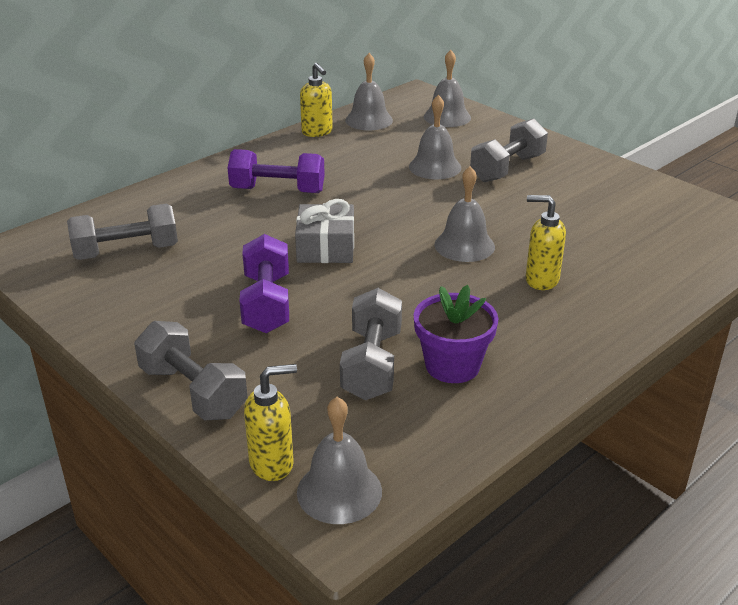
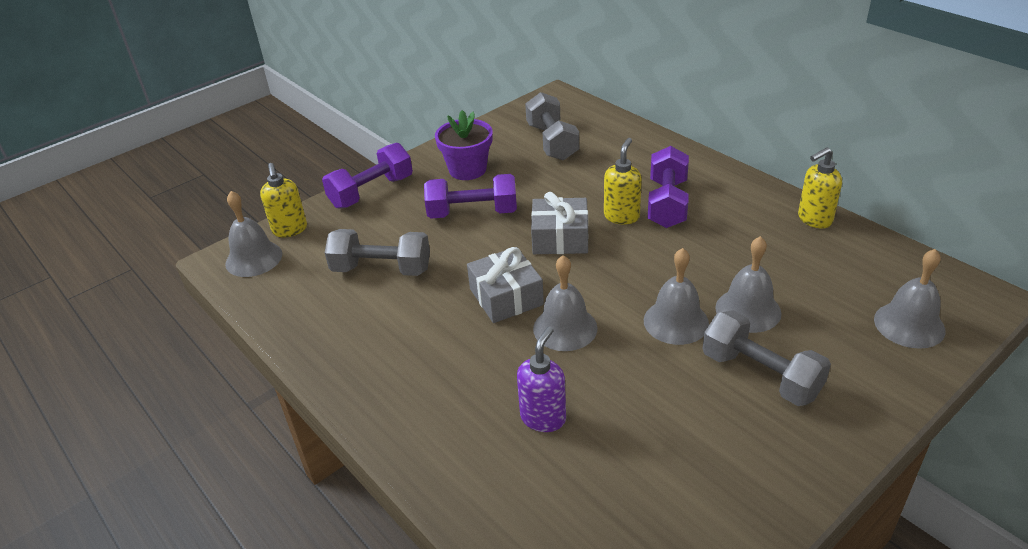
camera: 95 degrees right, 5 degrees up
grey dumbbell [134,321,248,420] -> purple dumbbell [322,143,413,209]
grey bell [345,53,393,130] -> grey bell moved to [644,248,709,345]
purple flower pot [414,285,499,383] -> purple flower pot moved to [435,110,493,180]
yellow soap dispenser [526,195,566,290] -> yellow soap dispenser moved to [604,138,642,224]
none -> grey gift [467,247,544,323]
none -> purple soap dispenser [517,326,566,432]

